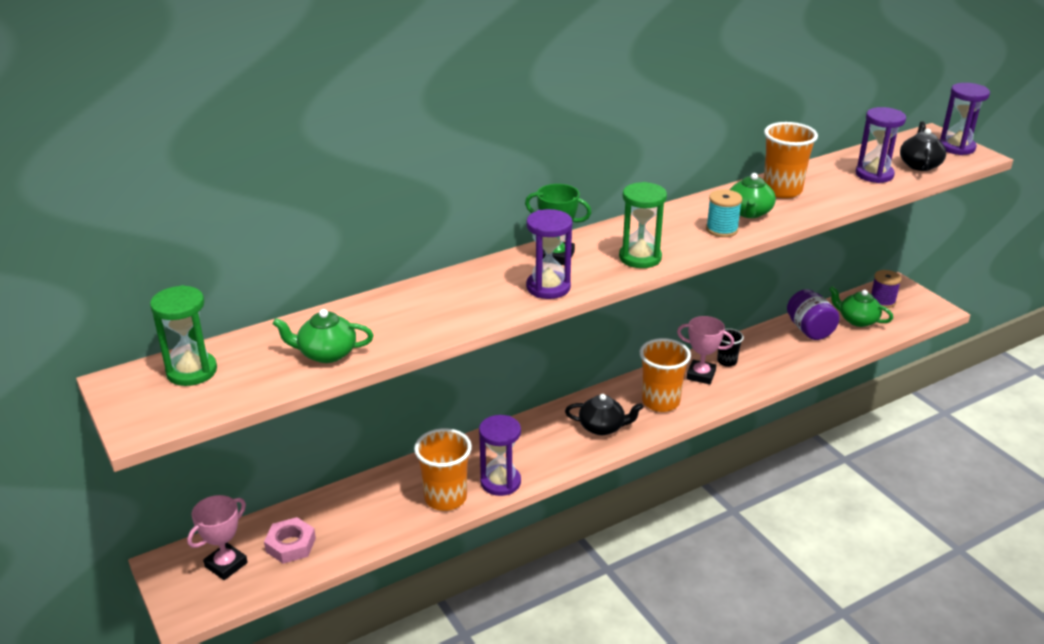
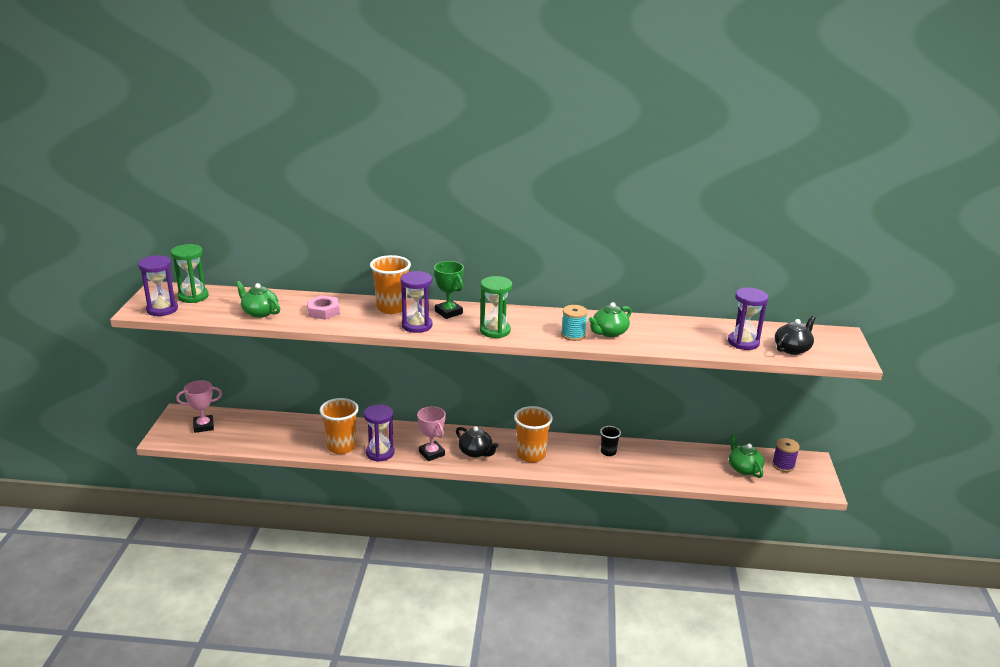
camera: 35 degrees right, 5 degrees down
pink nut [264,517,316,564] -> pink nut moved to [307,295,340,320]
pink trophy [677,316,734,384] -> pink trophy moved to [417,407,446,461]
orange cup [763,122,818,198] -> orange cup moved to [370,255,411,314]
purple jar [787,289,839,340] -> none
purple hourglass [940,83,990,155] -> purple hourglass moved to [138,255,178,316]

